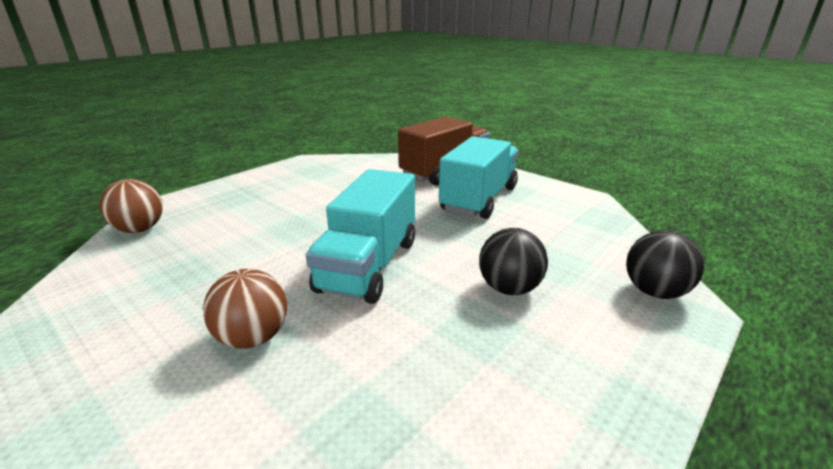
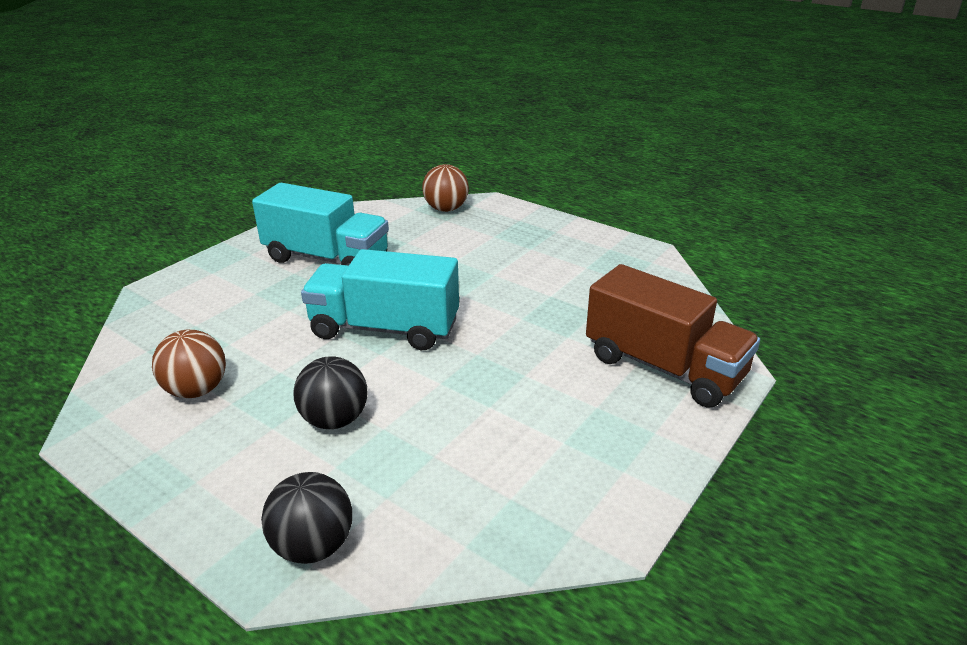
camera: 85 degrees right, 5 degrees up
brown ball [203,269,287,349] -> brown ball moved to [152,329,226,398]
turquoise truck [439,136,518,219] -> turquoise truck moved to [252,183,389,266]

